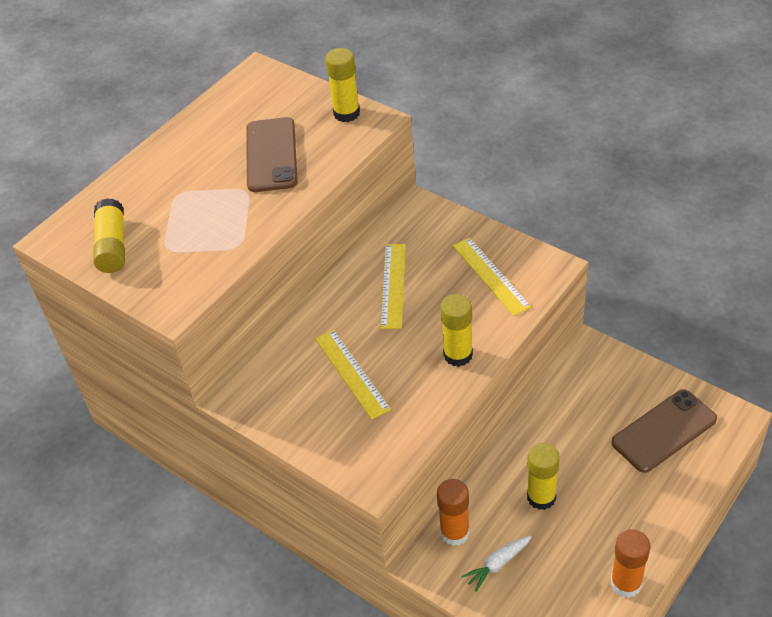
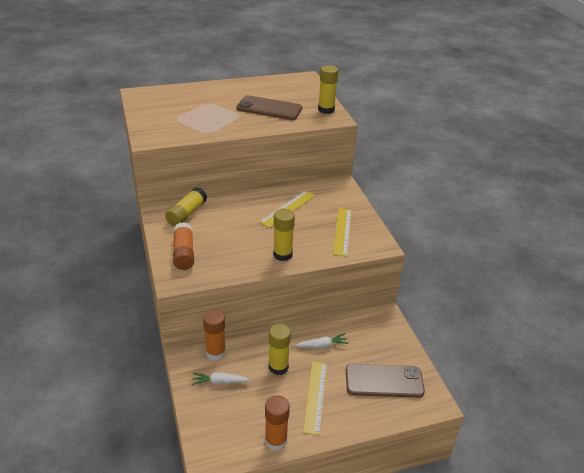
camera: 30 degrees right, 10 degrees down
yellow glue stick [93,198,125,273] -> yellow glue stick moved to [165,187,207,226]
brown phone [246,117,298,192] -> brown phone turned 75 degrees clockwise [236,95,302,120]
yellow ruler [315,329,391,420] -> yellow ruler moved to [303,362,327,435]
none -> orange glue stick [173,222,194,270]
none -> white carrot [295,333,349,349]

